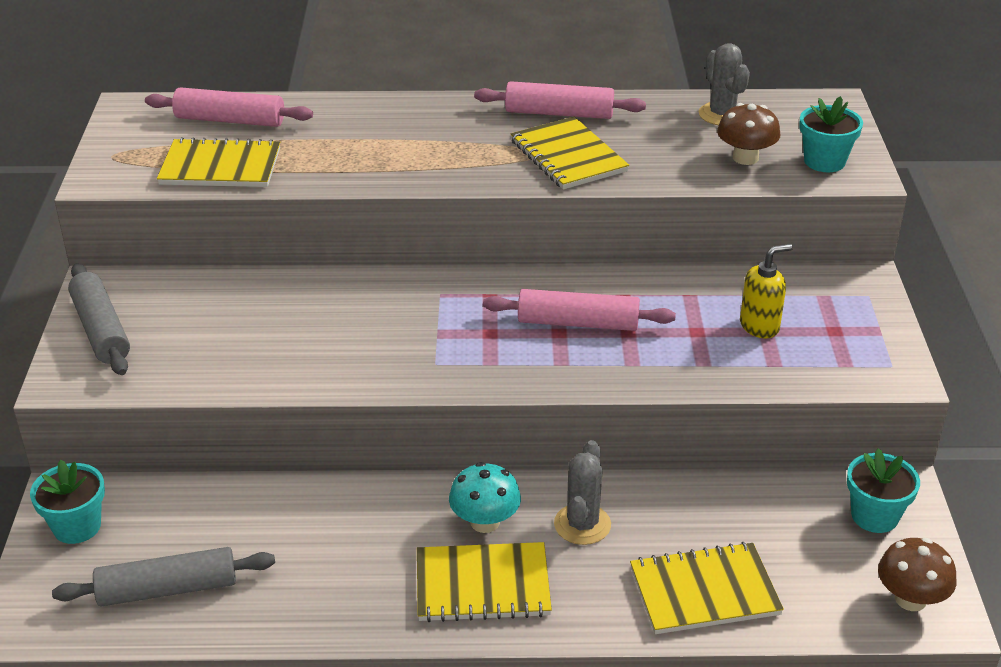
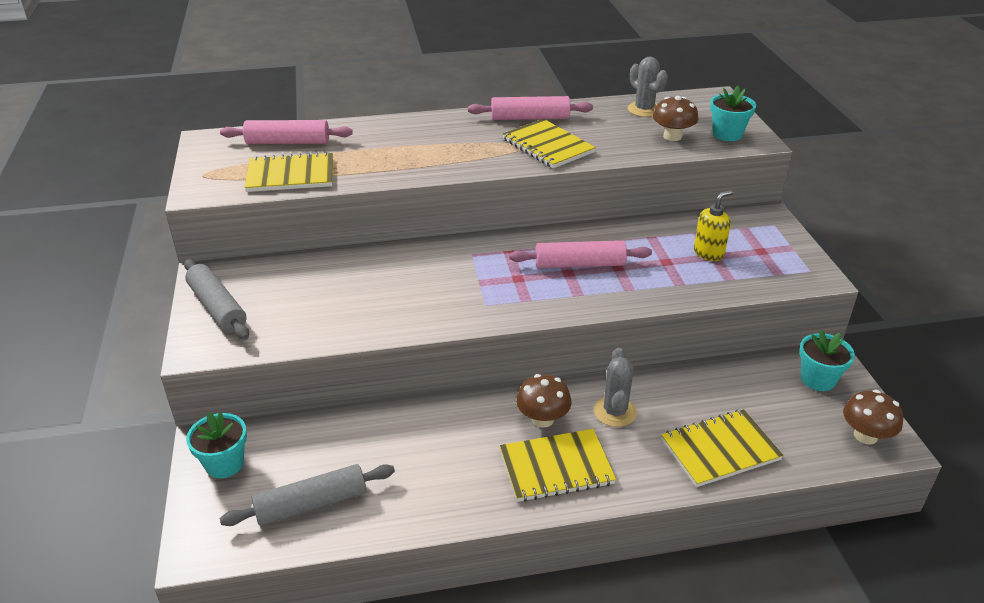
camera: 10 degrees left, 0 degrees up
turquoise mushroom [449,462,521,533] -> brown mushroom [516,374,571,428]

